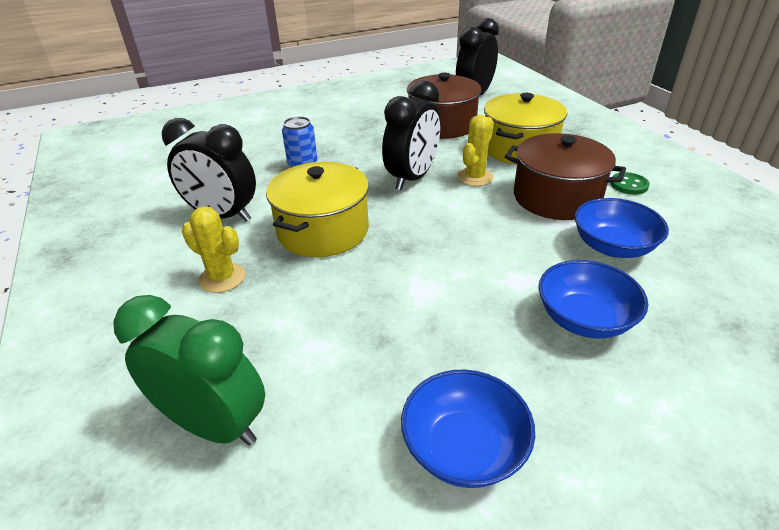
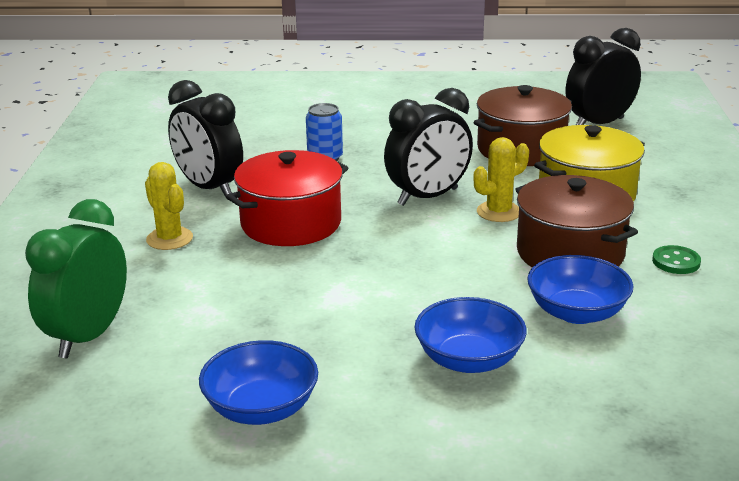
camera: 25 degrees right, 10 degrees down
green clock [113,295,265,446] -> green clock turned 120 degrees counterclockwise [25,199,127,359]
yellow pot [266,162,369,257] -> red pot [226,150,348,246]

